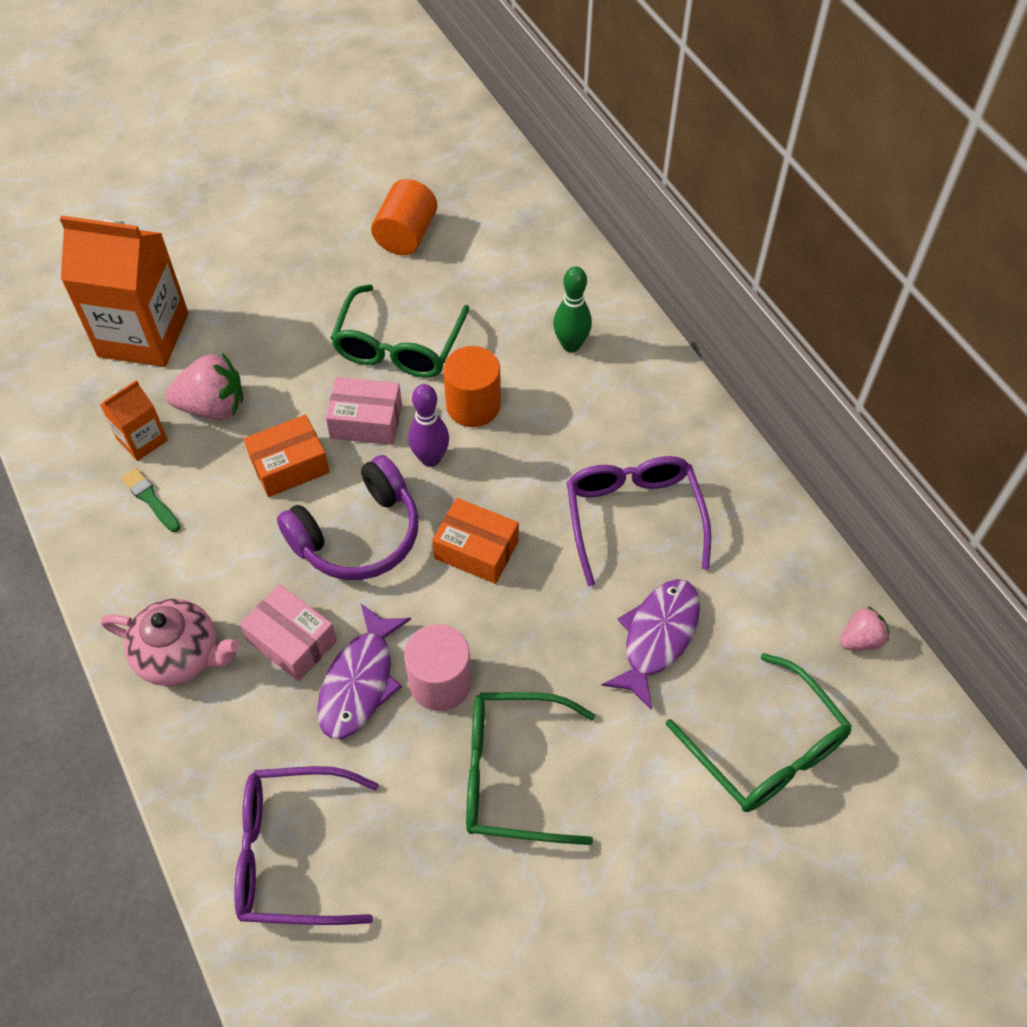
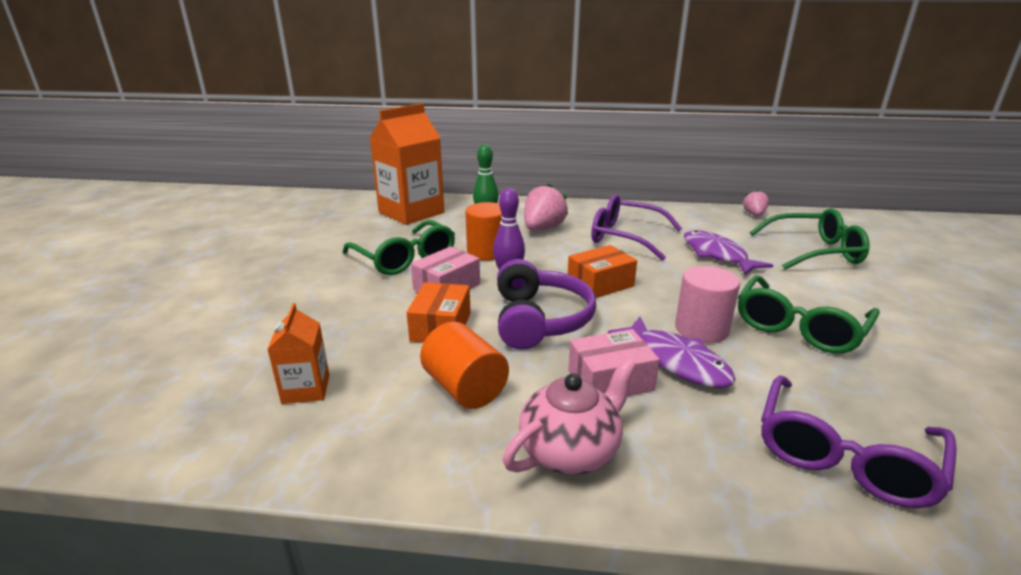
camera: 55 degrees left, 30 degrees down
orange carton [60,215,188,367] -> orange carton moved to [370,103,444,225]
green brush [121,468,181,532] -> none
pink strawberry [165,353,243,420] -> pink strawberry moved to [524,184,568,231]
orange cylinder [371,179,437,255] -> orange cylinder moved to [420,322,509,409]

